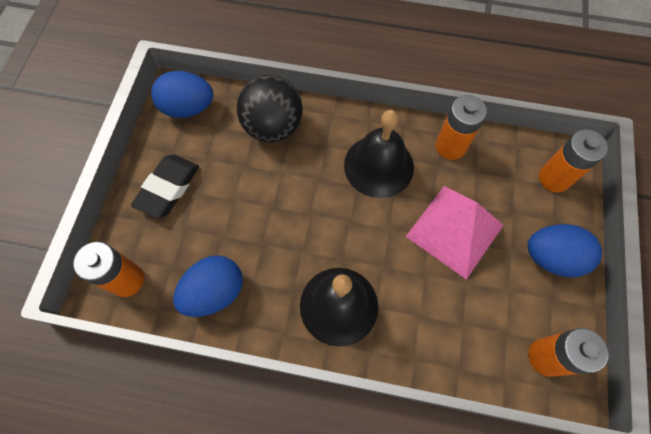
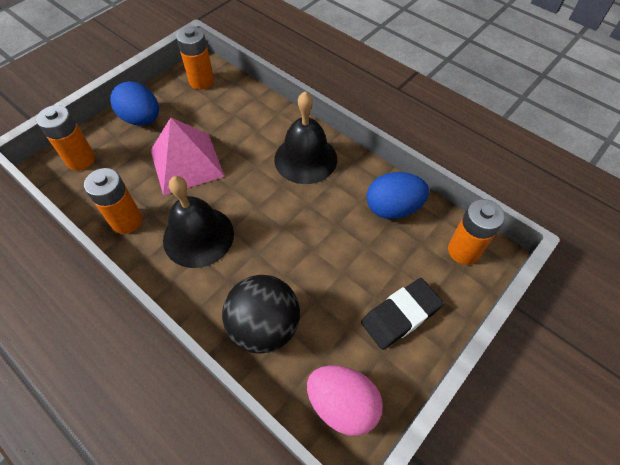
camera: 150 degrees left, 10 degrees down
blue egg [151,71,213,118] -> pink egg [307,365,383,436]

